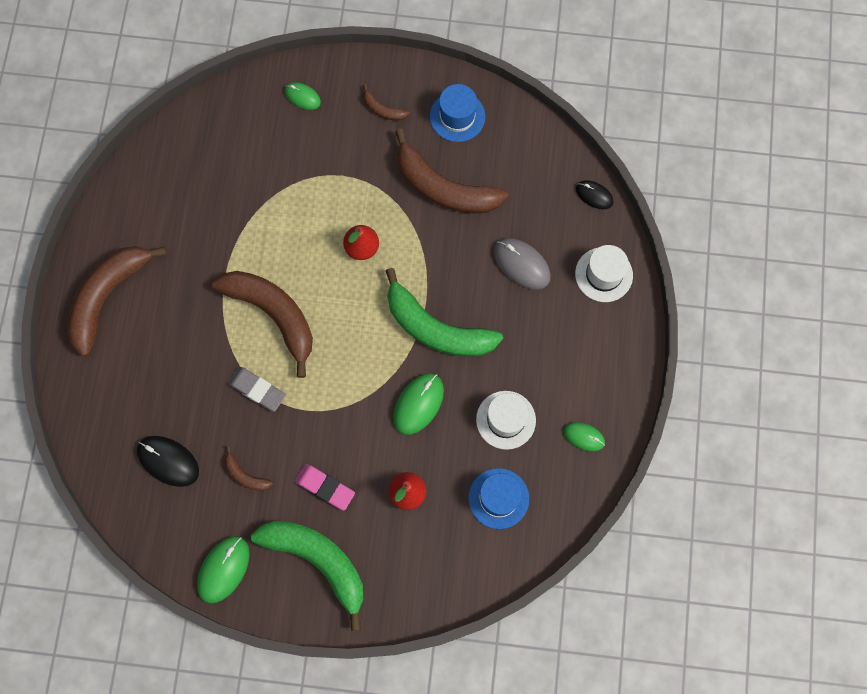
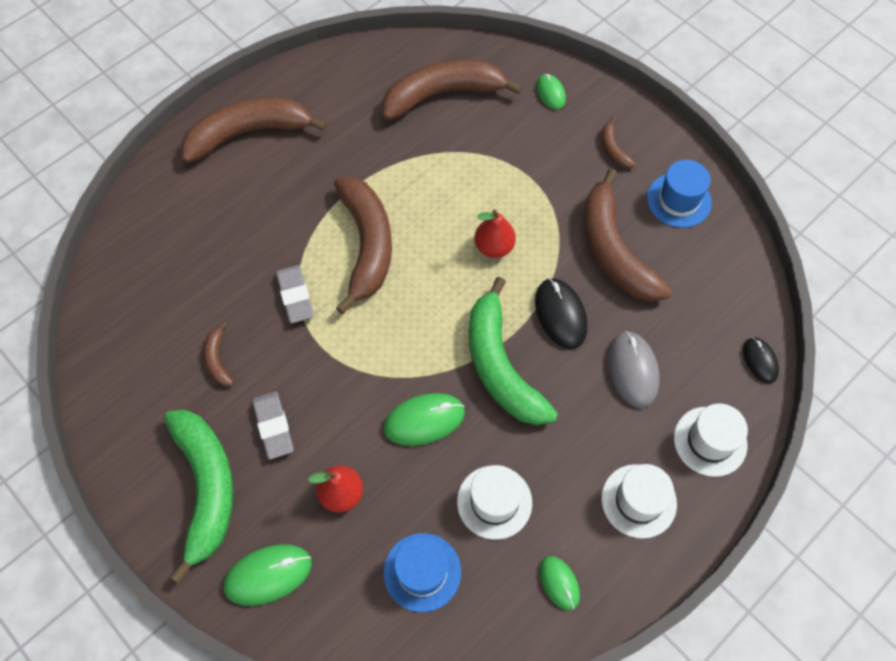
camera: 40 degrees right, 10 degrees down
black mouse [137,436,199,487] -> black mouse moved to [535,278,588,349]
green mouse [197,536,250,604] -> green mouse moved to [224,544,312,606]
pink eraser [295,464,355,511] -> grey eraser [253,391,294,460]
none -> brown banana [382,60,523,120]
none -> white hat [602,464,677,539]

